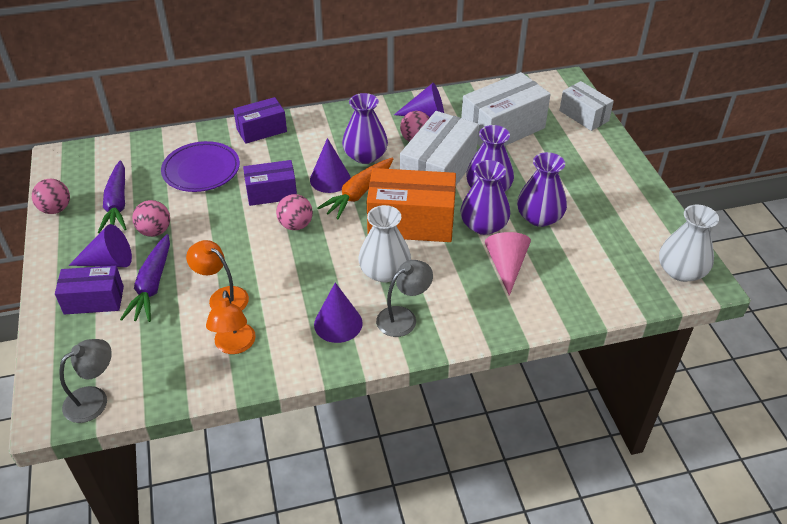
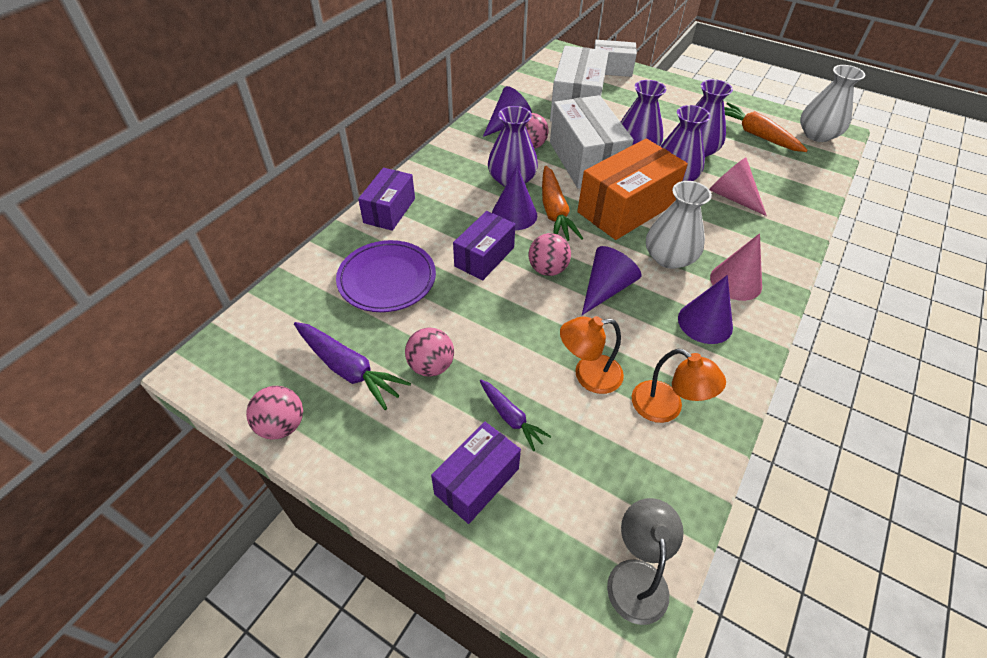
camera: 45 degrees left, 5 degrees up
purple cone [69,224,132,267] -> purple cone moved to [582,246,641,315]
purple carrot [120,234,170,322] -> purple carrot [480,380,551,451], size x0.61
grey lamp [376,260,433,337] -> pink cone [710,233,762,301]
none -> orange carrot [724,102,808,152]

